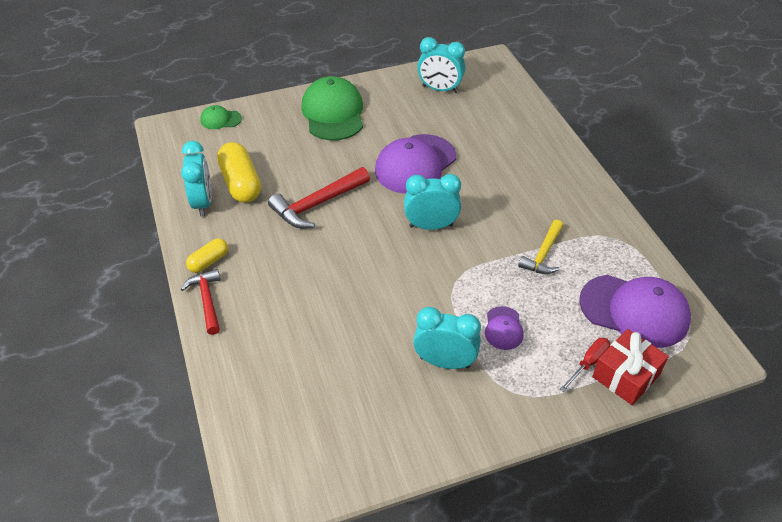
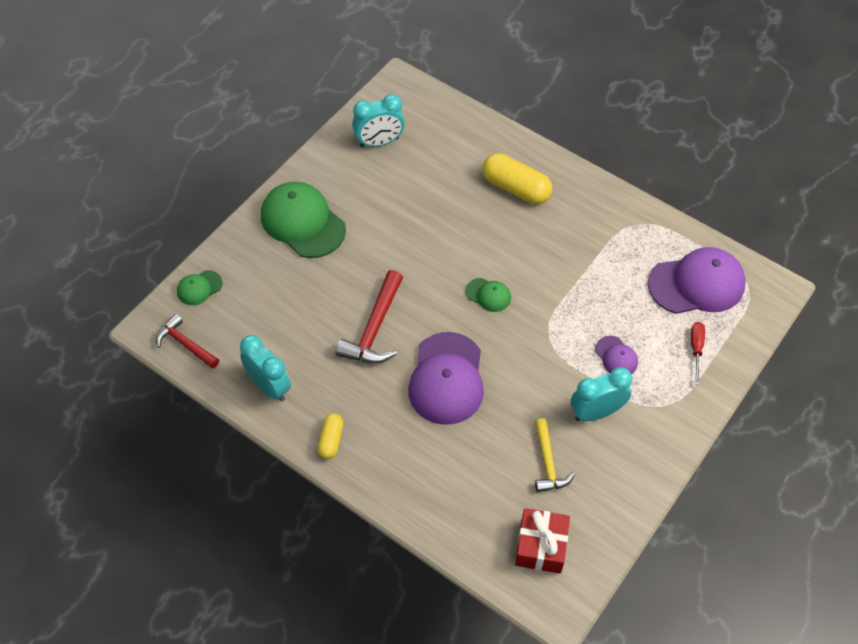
camera: 35 degrees left, 10 degrees up
red hammer [181,269,221,335] -> red hammer moved to [156,314,219,369]
yellow capsule [217,142,261,203] -> yellow capsule moved to [482,153,552,204]
purple cap [375,134,456,194] -> purple cap moved to [408,332,484,425]
turquoise clock [404,174,461,230] -> green cap [466,278,511,312]
yellow hammer [518,220,563,274] -> yellow hammer moved to [535,418,575,492]
red gift [592,329,669,405] -> red gift moved to [515,508,570,574]

